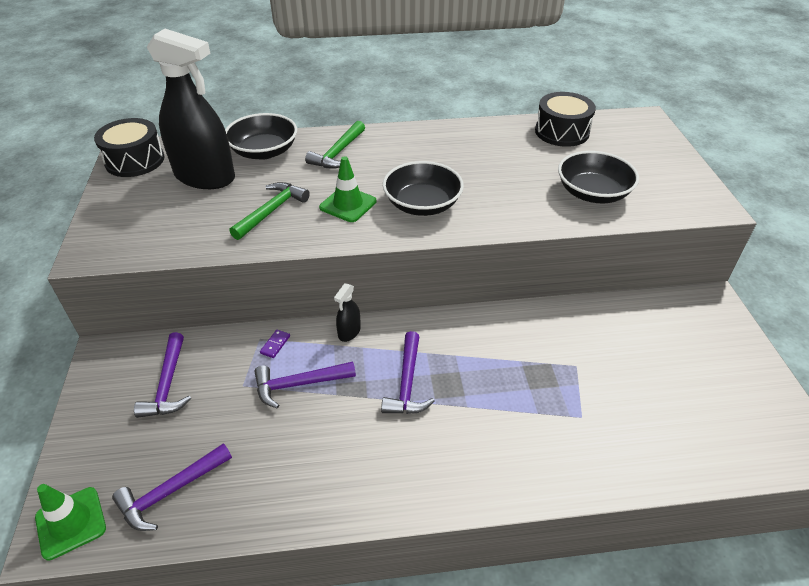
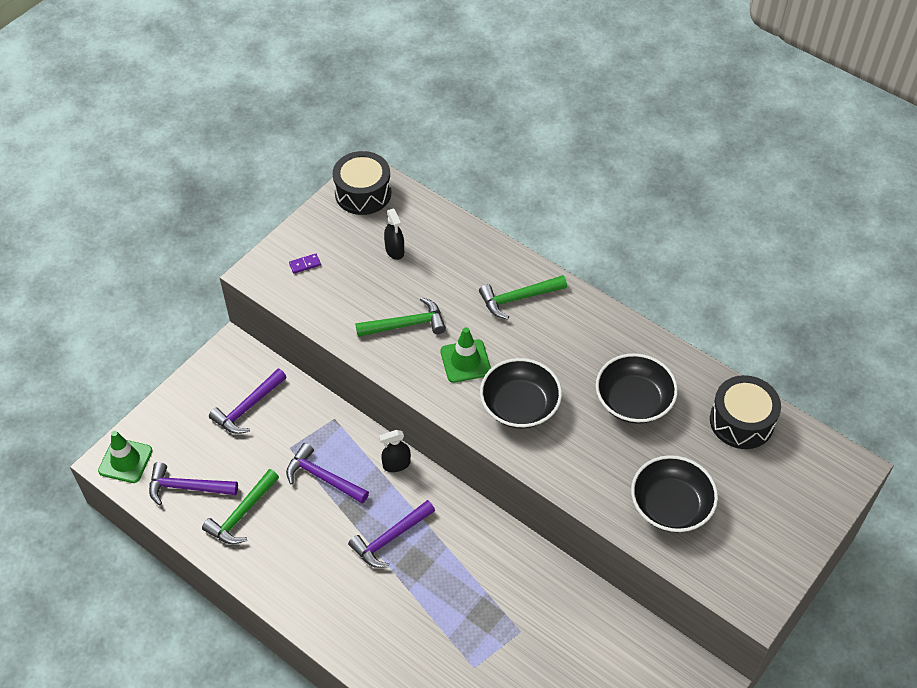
camera: 45 degrees right, 10 degrees up
black spray bottle [147,29,235,189] -> black spray bottle [384,209,404,260], size x0.41
black bowl [225,113,297,160] -> black bowl moved to [596,353,678,424]
purple domino [260,330,290,358] -> purple domino moved to [289,254,321,274]
none -> green hammer [202,469,279,545]

